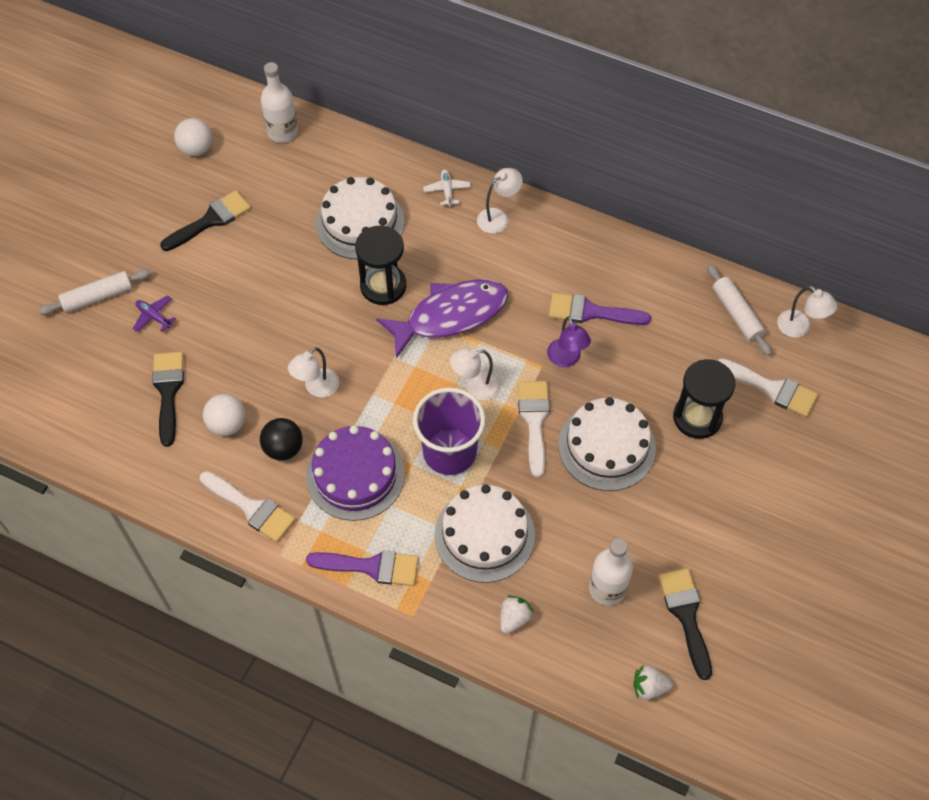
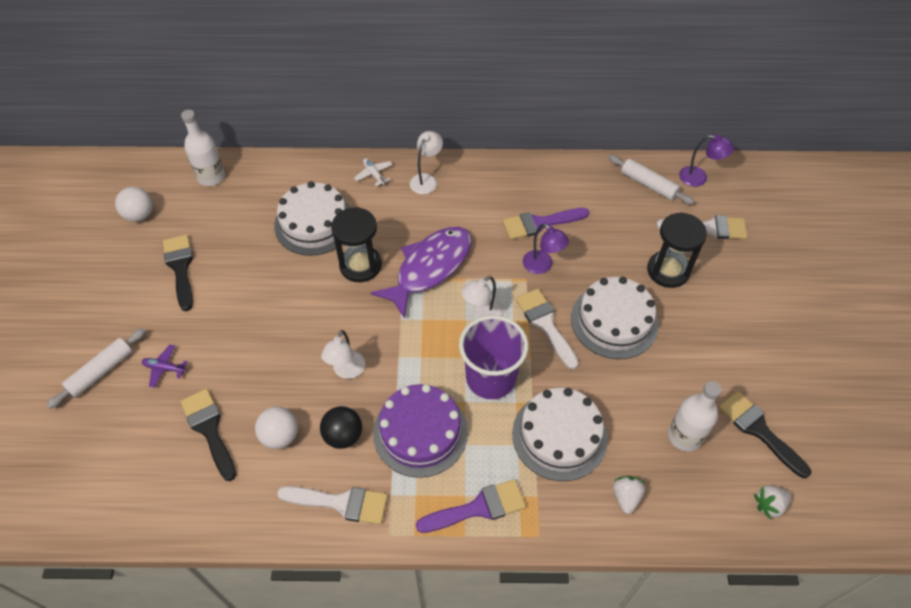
camera: 25 degrees left, 5 degrees down
black brush [160,190,251,251] -> black brush turned 45 degrees counterclockwise [163,235,193,311]
white lamp [777,286,837,338] -> purple lamp [679,135,734,187]

